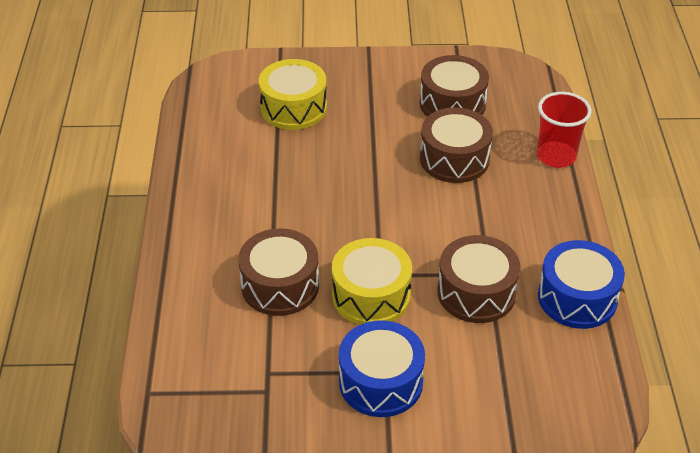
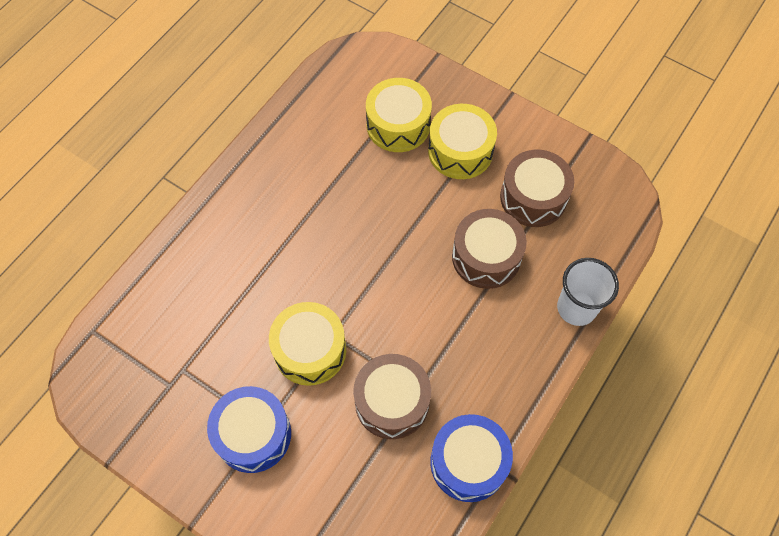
camera: 35 degrees right, 20 degrees up
brown drum [238,228,319,316] -> none
red cup [537,92,592,168] -> white cup [557,258,619,326]
none -> yellow drum [428,104,497,179]

